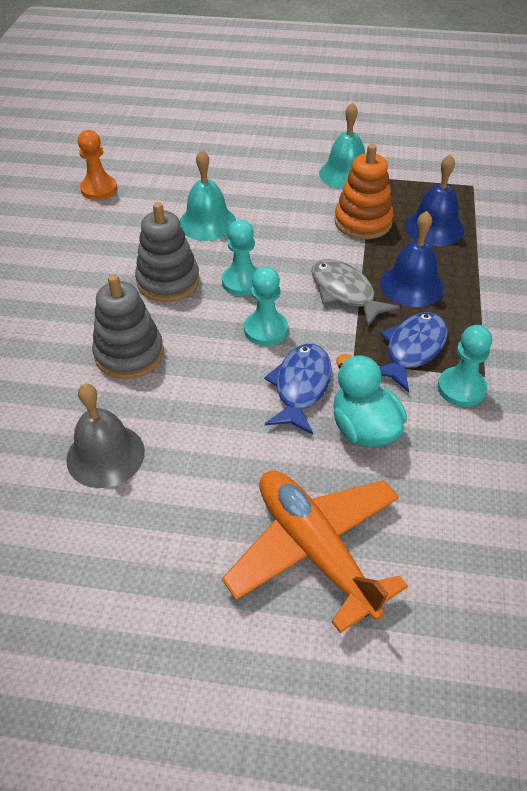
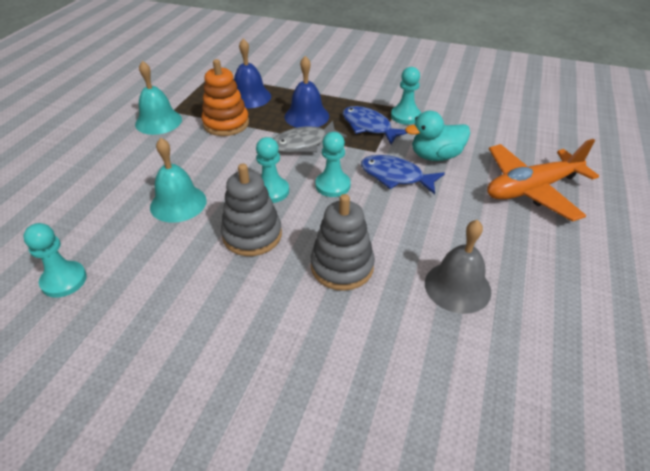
camera: 80 degrees left, 5 degrees down
orange pawn [78,130,117,200] -> turquoise pawn [23,223,87,298]

